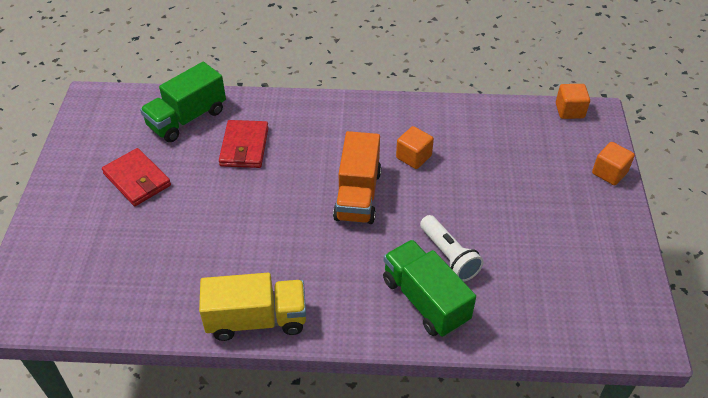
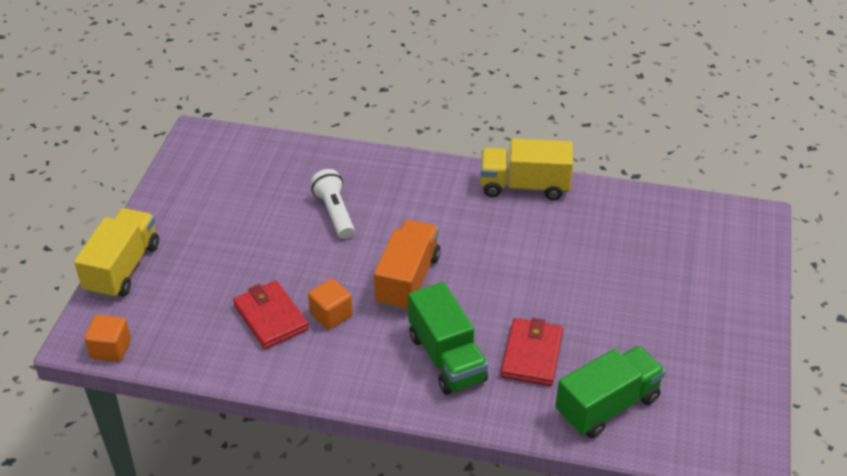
camera: 170 degrees left, 5 degrees down
red wallet [102,148,171,206] -> red wallet moved to [233,280,309,349]
green truck [383,240,476,337] -> green truck moved to [408,282,488,395]
orange cube [592,142,635,185] -> yellow truck [74,208,159,299]

